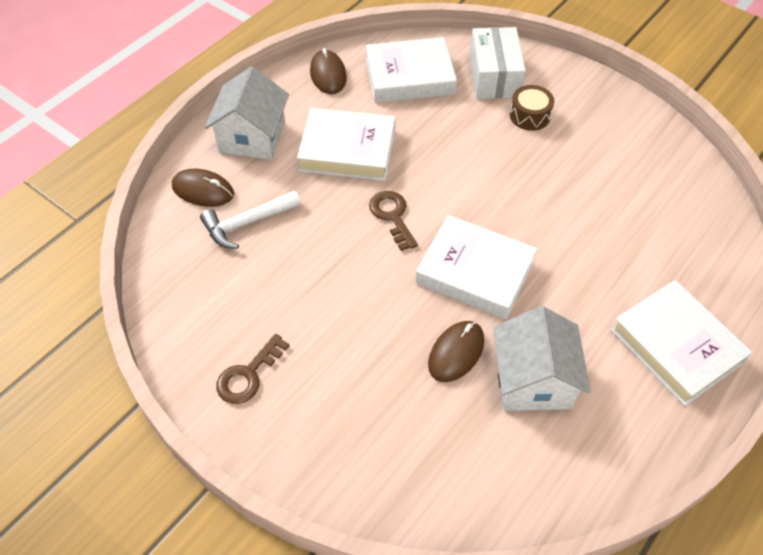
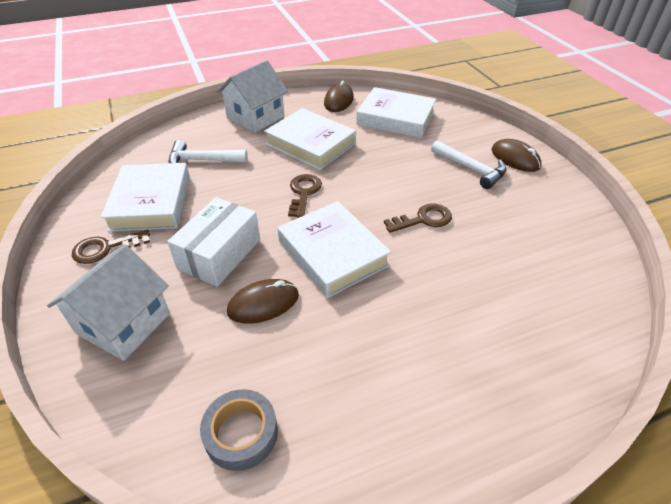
camera: 30 degrees right, 10 degrees down
brown mouse [172,169,234,207] -> brown mouse moved to [492,139,541,172]
white box [470,27,526,99] -> white box moved to [167,197,260,287]
white house [493,306,591,411] -> white house moved to [47,244,170,361]
brown drum [510,85,554,131] -> white hammer [431,140,507,189]
white book [611,280,752,406] -> white book moved to [101,163,190,232]
none -> grey tape [200,389,278,471]
none -> brown key [384,203,452,233]

